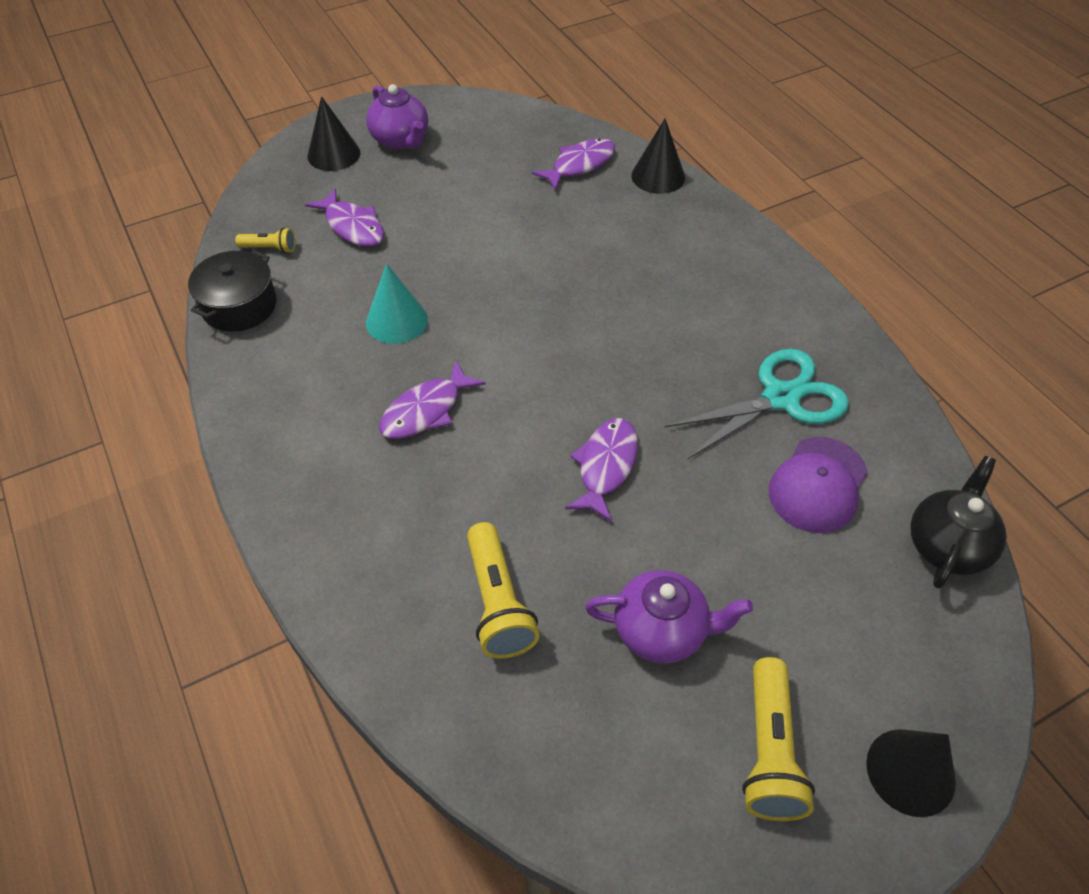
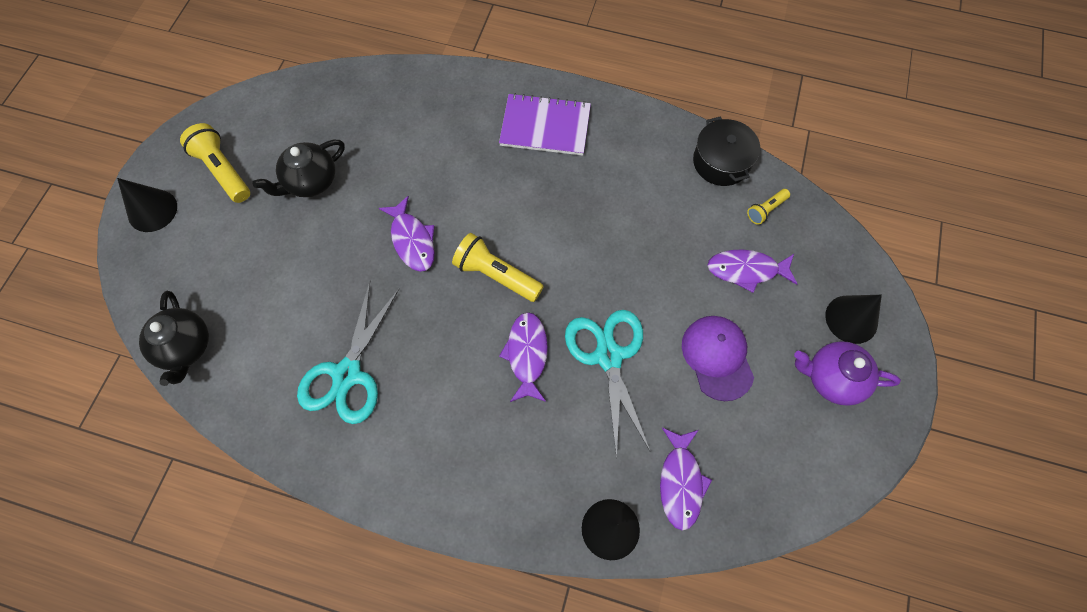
camera: 135 degrees right, 15 degrees up
turquoise cone [366,263,428,344] -> none
purple fish [379,361,486,439] -> purple fish moved to [499,312,548,402]
yellow flashlight [467,522,540,659] -> yellow flashlight moved to [452,233,544,302]
purple teapot [585,570,753,663] -> black teapot [252,140,345,197]
purple cap [769,437,868,533] -> purple cap moved to [682,316,754,401]
none -> purple notebook [499,93,591,156]
none -> turquoise scissors [565,310,650,458]

